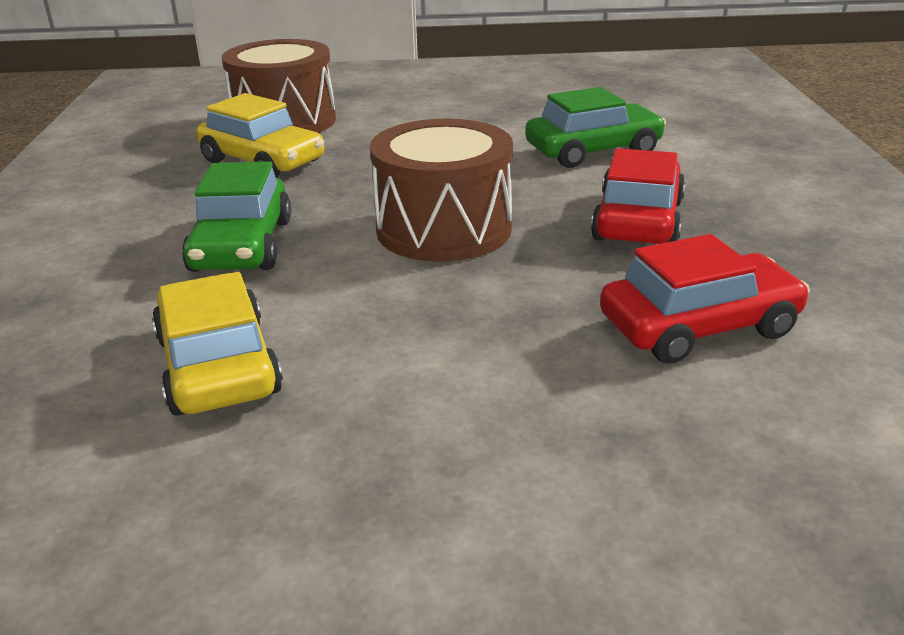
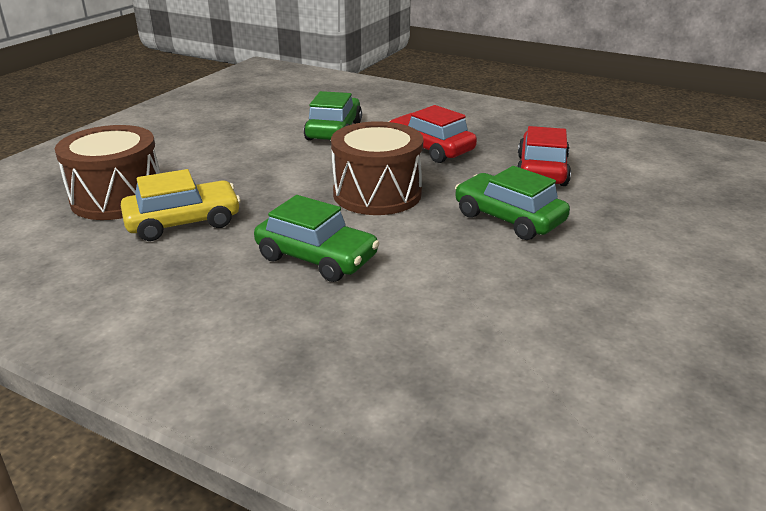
camera: 60 degrees left, 0 degrees up
yellow car [152,272,283,416] -> none
none -> green car [455,166,570,240]

